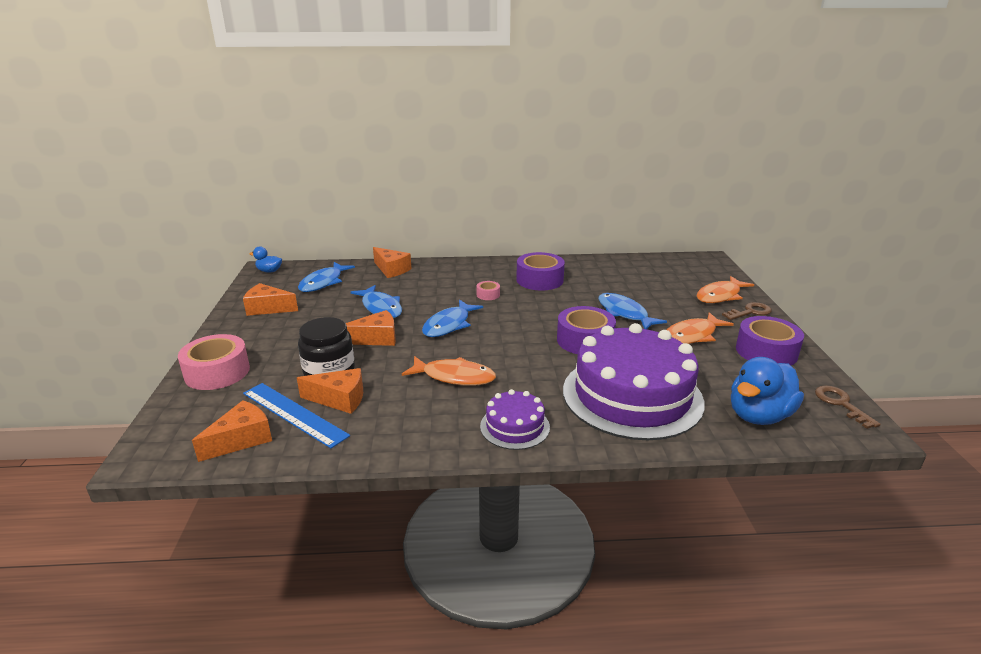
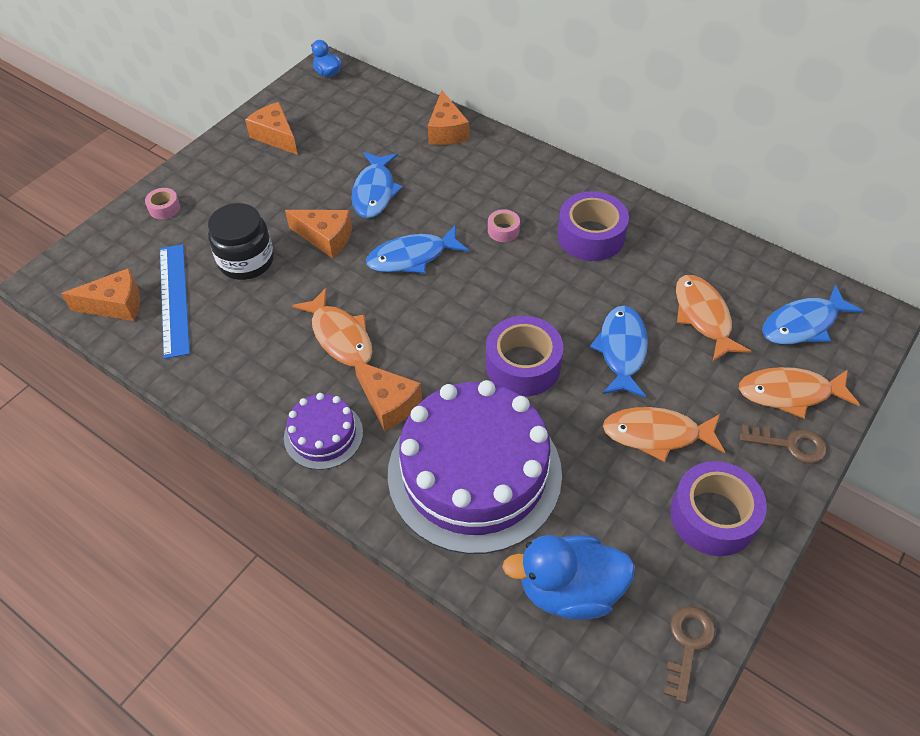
camera: 40 degrees right, 25 degrees up
pink tape [178,334,250,390] -> pink tape [145,188,180,219], size x0.48
orange cheese [297,368,363,414] -> orange cheese moved to [354,360,422,431]
blue fish [298,262,355,292] -> blue fish moved to [762,284,863,345]
none -> orange fish [676,275,751,362]

